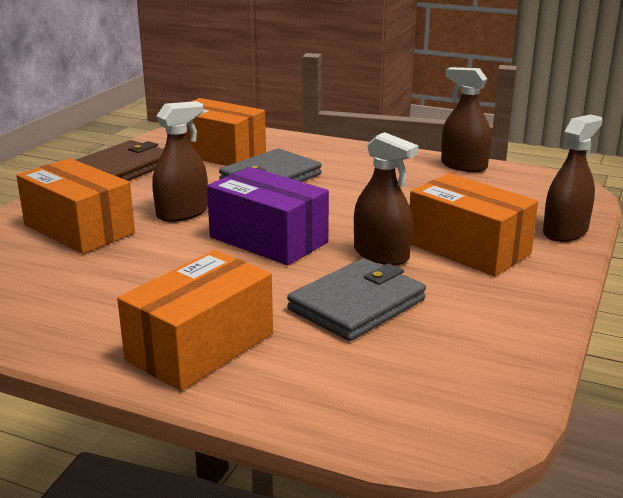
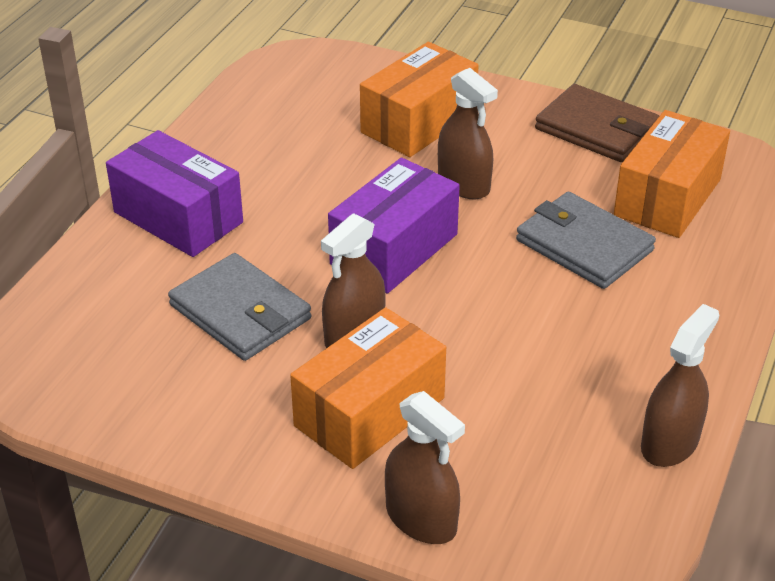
camera: 90 degrees right, 15 degrees up
orange box [117,250,273,391] -> purple box [106,130,243,257]

